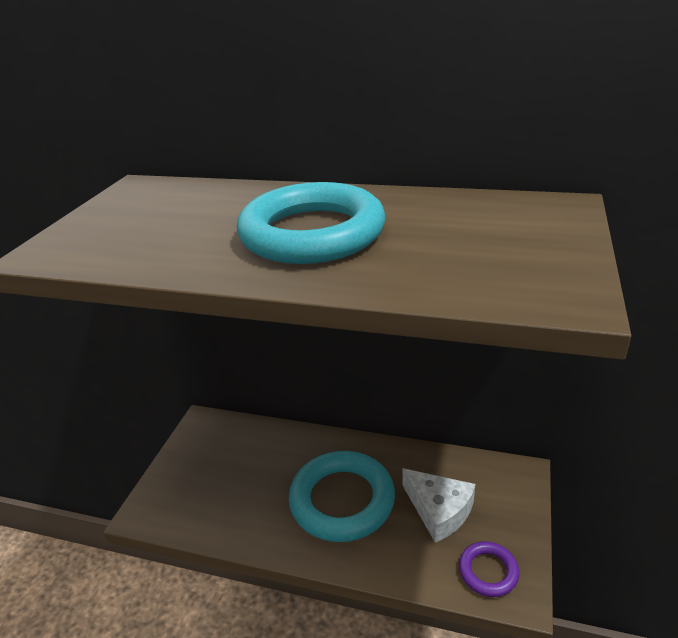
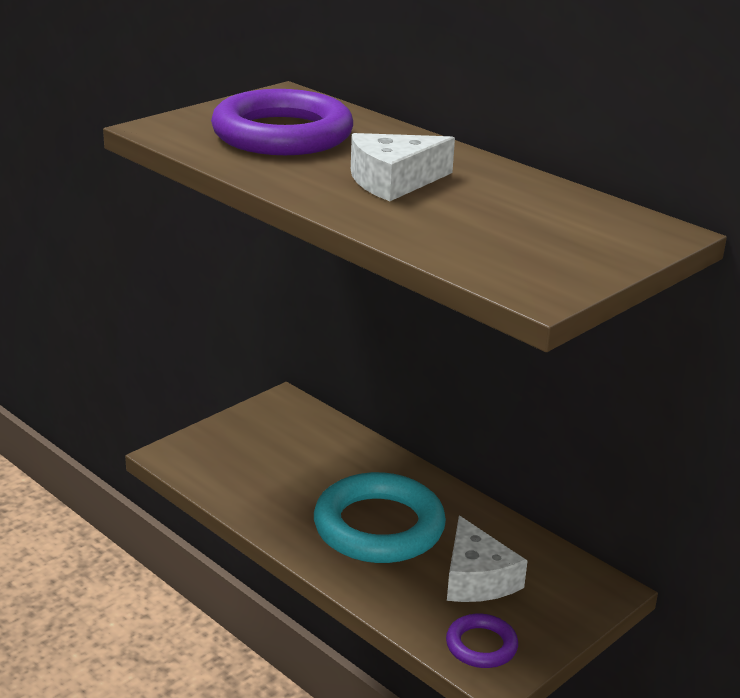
camera: 25 degrees right, 5 degrees down
turquoise ring [237,182,385,264] -> white cheese [351,133,455,201]
none -> purple ring [211,89,353,155]

